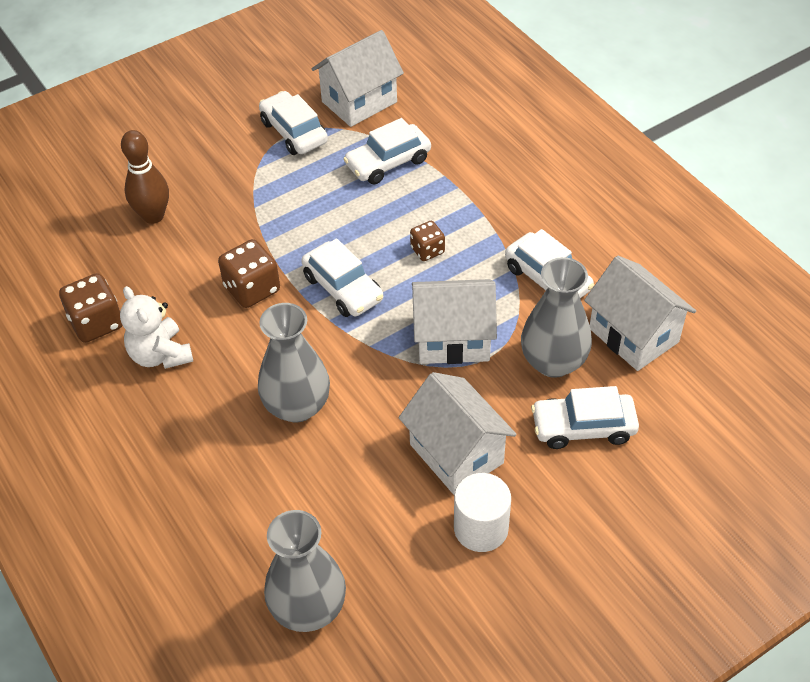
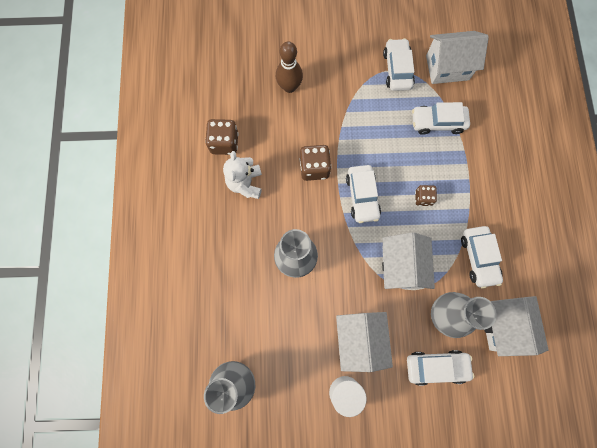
camera: 30 degrees right, 25 degrees up
white house [412,279,497,364] -> white house turned 60 degrees clockwise [382,232,435,289]
white car [531,386,639,449] -> white car turned 150 degrees clockwise [407,350,474,386]

